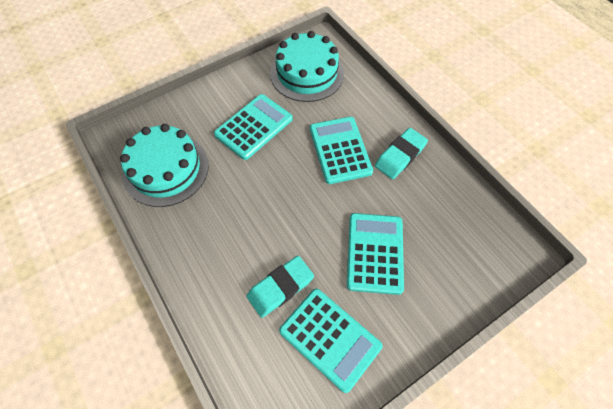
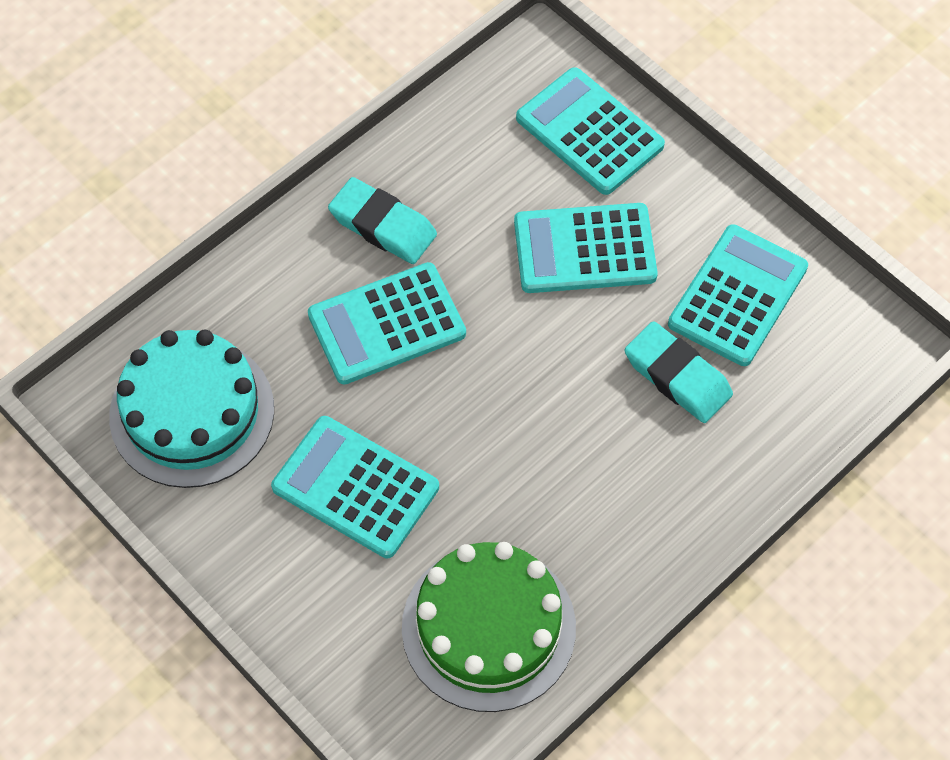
camera: 100 degrees left, 0 degrees up
turquoise cake [120,124,209,207] -> green cake [402,542,576,712]
none -> turquoise calculator [516,67,665,195]

